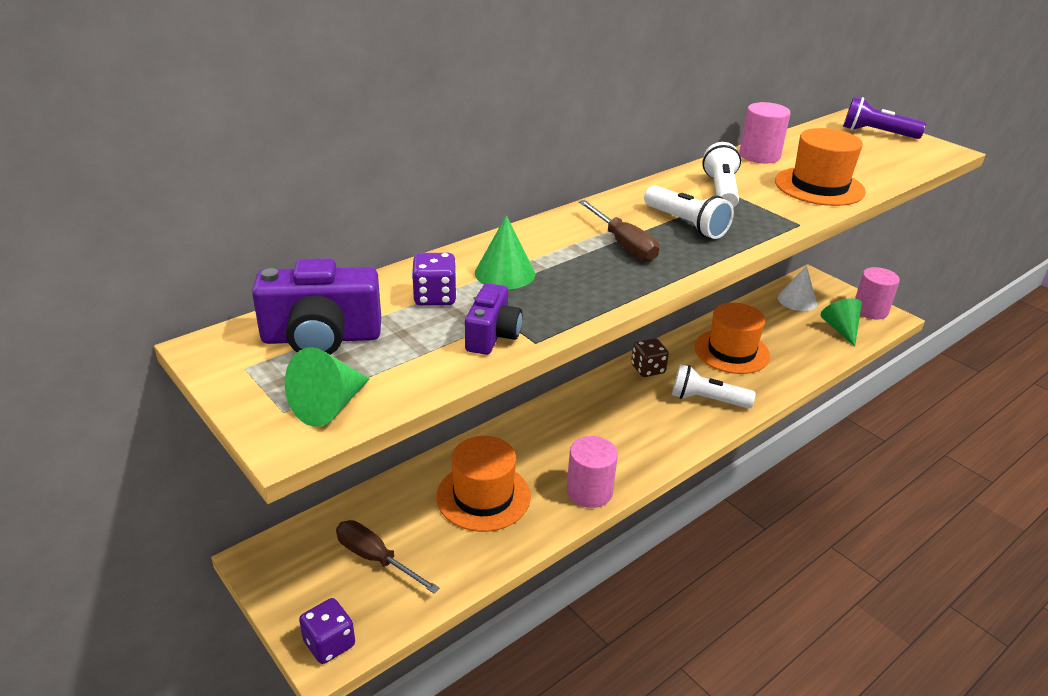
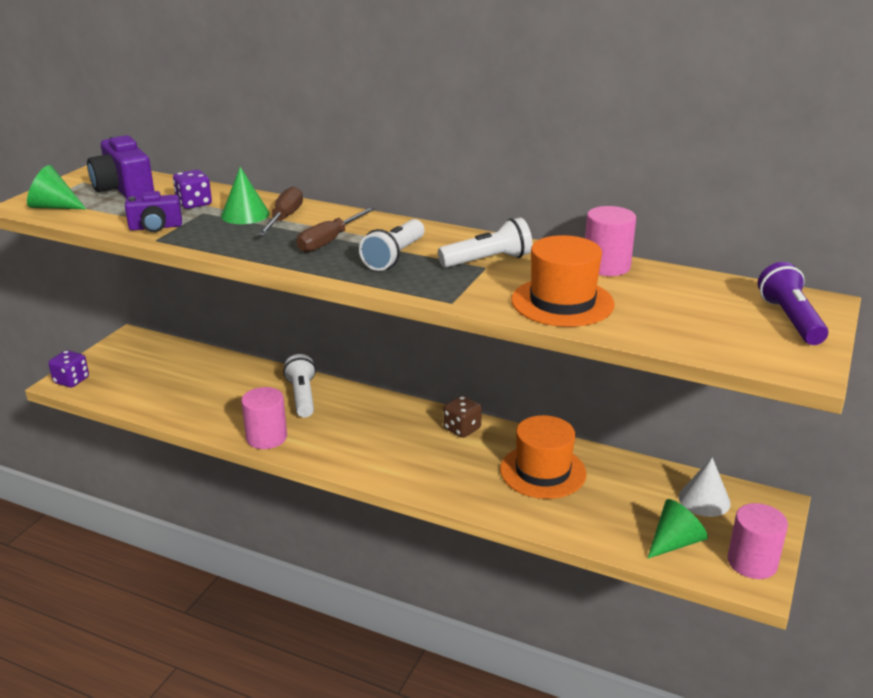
camera: 65 degrees right, 5 degrees down
brown screwdriver [336,520,439,593] -> brown screwdriver moved to [258,186,303,236]
orange hat [436,436,531,532] -> none
white flashlight [672,364,756,409] -> white flashlight moved to [283,354,316,417]

